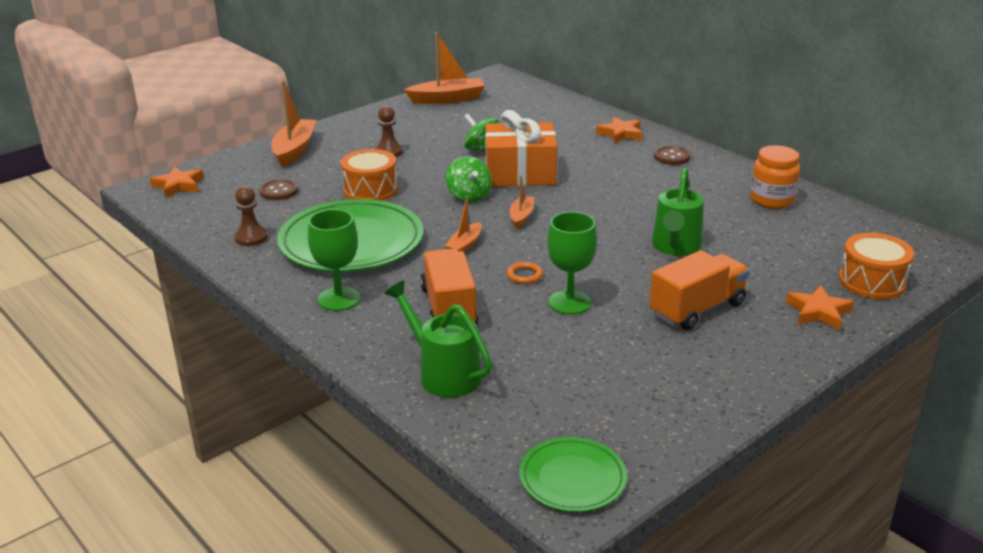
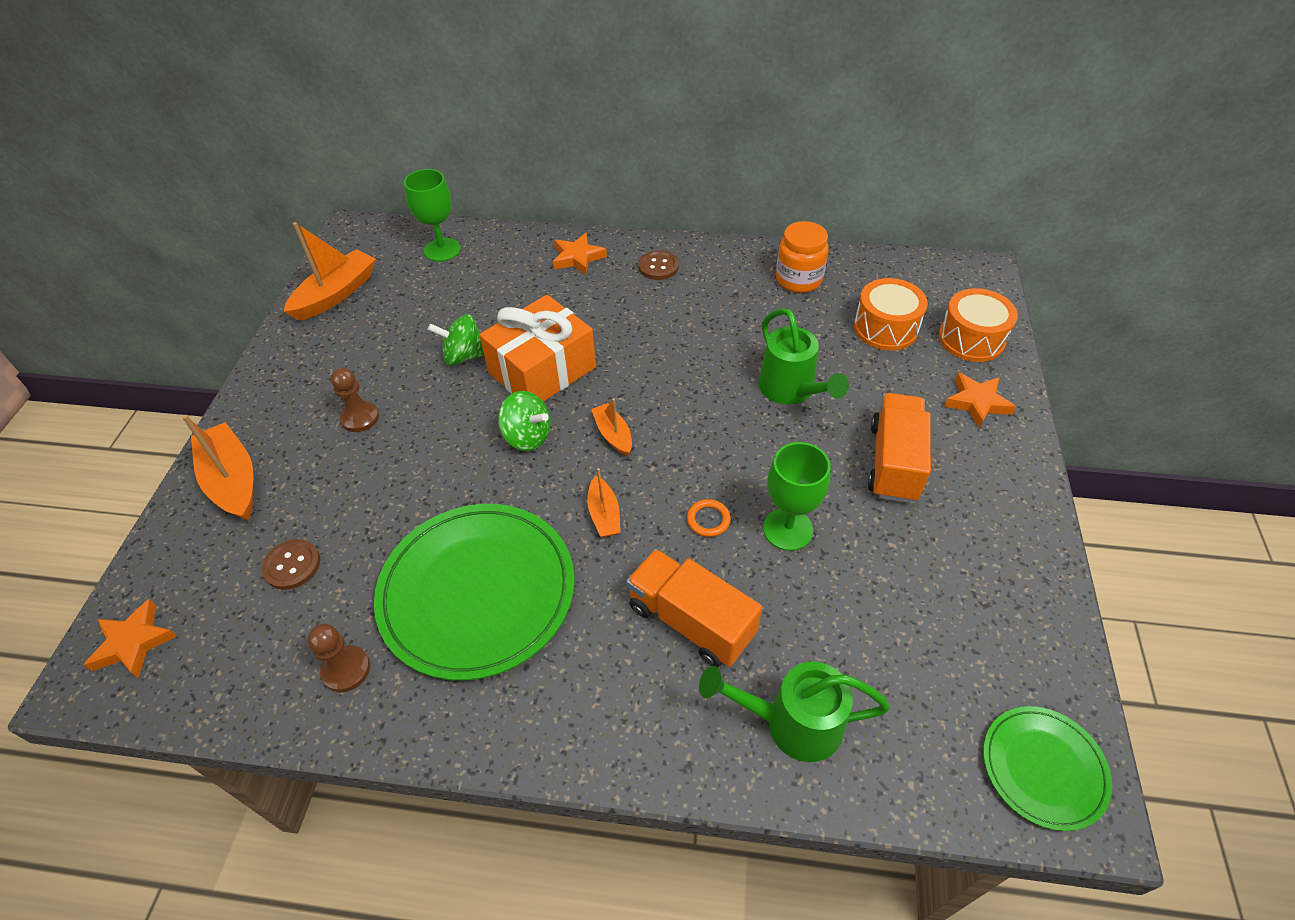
camera: 40 degrees left, 20 degrees up
green goblet [308,209,360,311] -> green goblet moved to [404,169,461,262]
orange drum [341,149,398,201] -> orange drum moved to [854,278,928,350]

